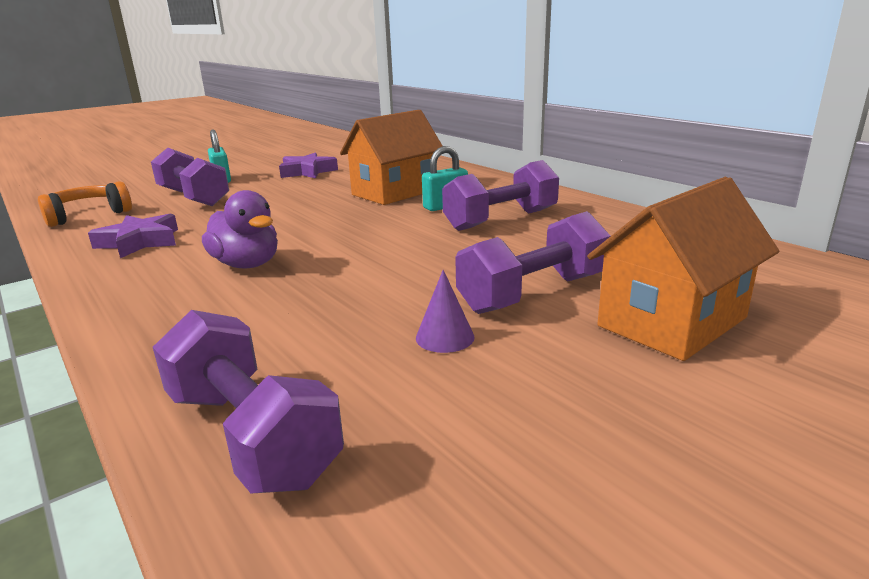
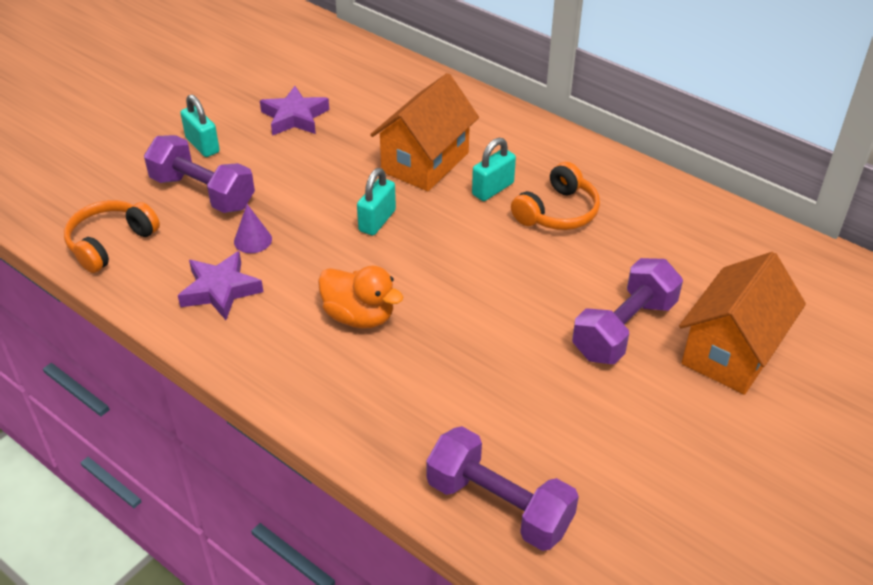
camera: 15 degrees left, 20 degrees up
purple duck [202,190,278,268] -> orange duck [318,266,403,329]
purple cone [416,270,474,353] -> purple cone moved to [234,204,272,253]
purple dumbbell [442,160,559,231] -> orange headphones [511,162,600,230]
none -> turquoise padlock [357,168,396,235]

